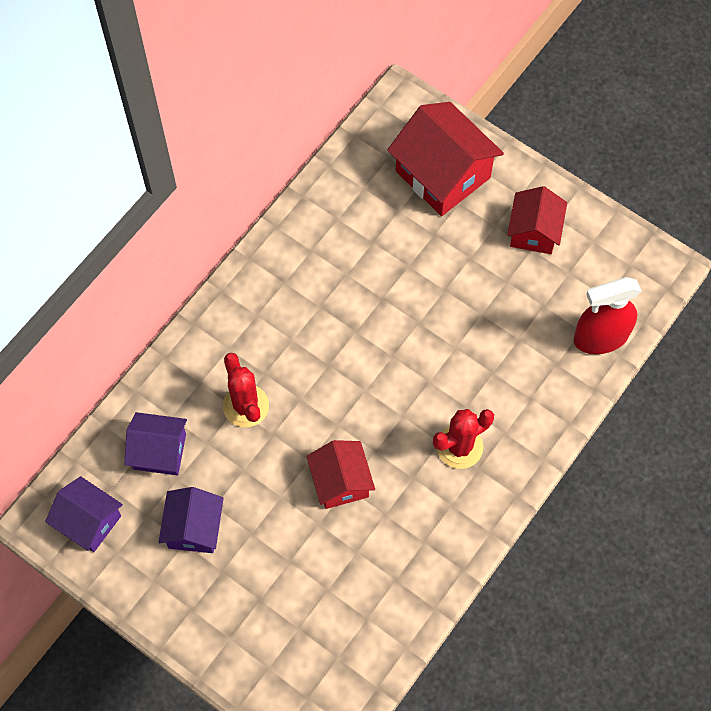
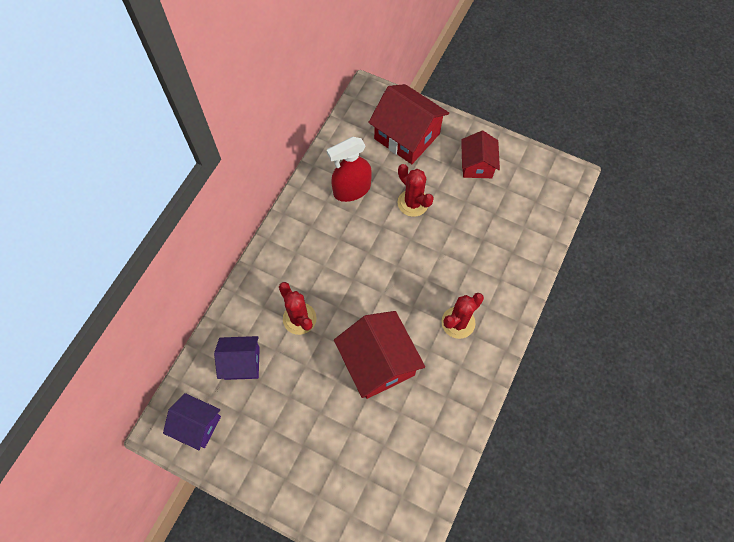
camera: 10 degrees left, 0 degrees up
purple house [159,487,224,553] -> none
red house [306,440,375,509] -> red house [334,311,425,399], size x1.63
red spray bottle [574,277,642,354] -> red spray bottle moved to [327,137,372,202]
none -> red cactus [398,164,434,217]

